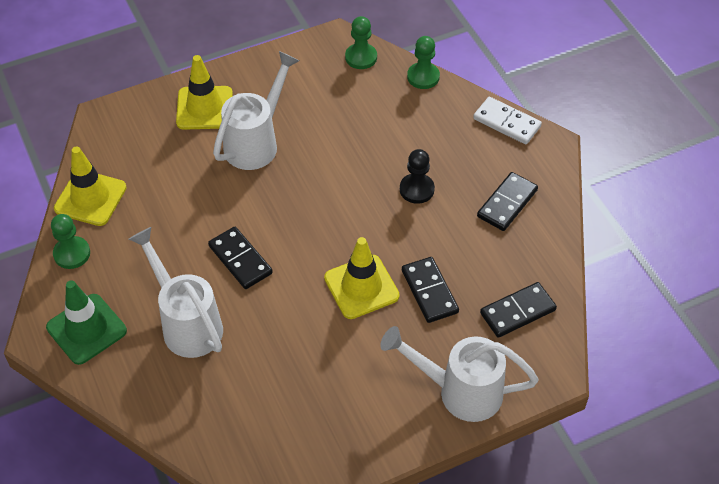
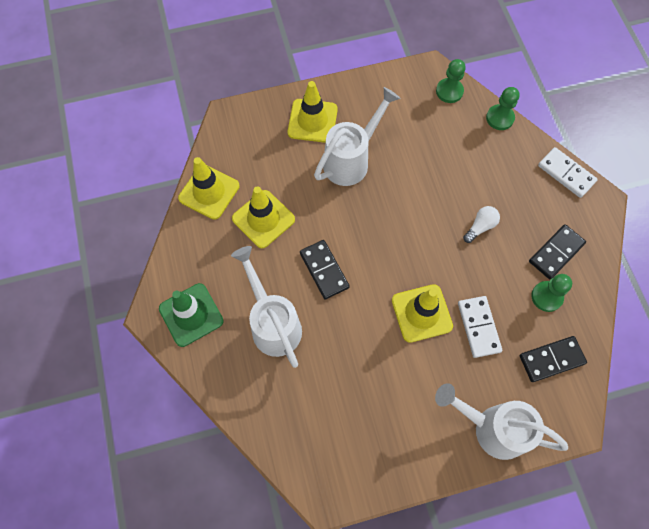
camera: 10 degrees right, 15 degrees up
green pawn [51,214,90,269] -> green pawn moved to [531,274,572,312]
black pawn [400,149,435,204] -> white light bulb [463,206,500,243]
black domino [402,257,459,323] -> white domino [458,296,502,358]
none -> yellow traffic cone [232,186,295,248]

